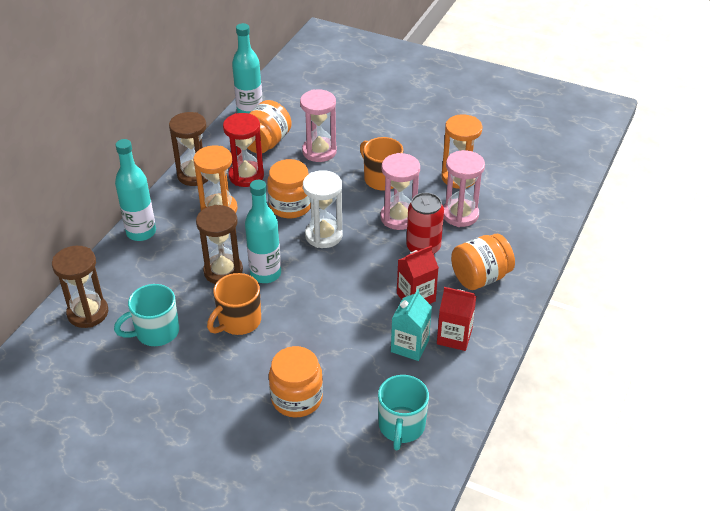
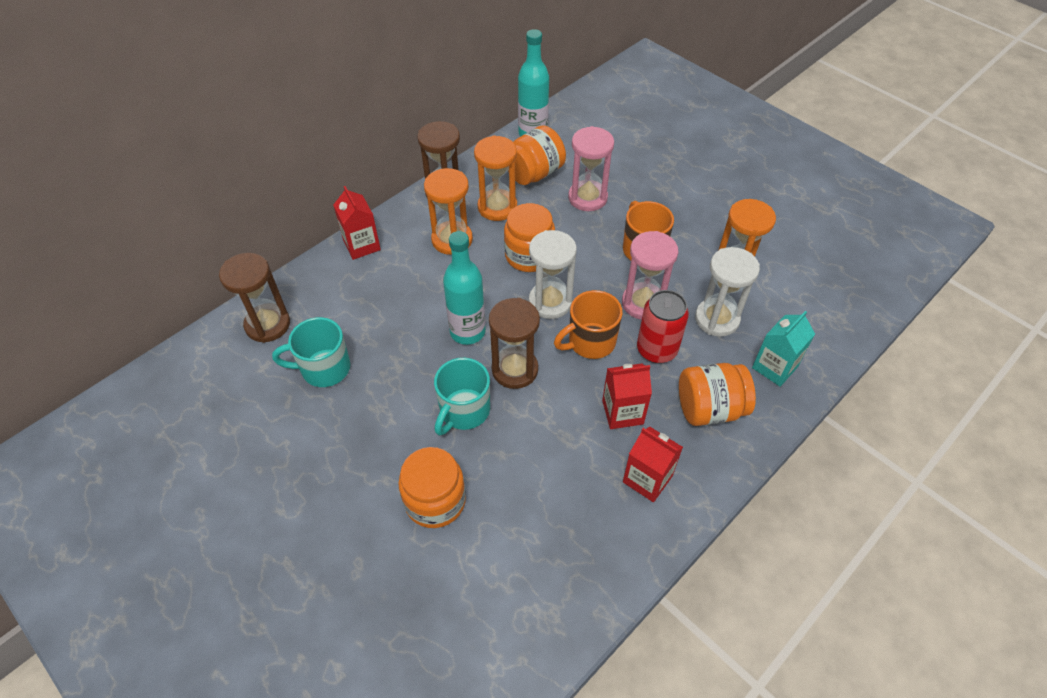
camera: 20 degrees right, 10 degrees up
turquoise bottle [115,139,156,241] -> red carton [333,186,381,260]
brown hourglass [196,205,243,284] -> brown hourglass moved to [489,298,540,389]
orange mug [207,273,261,335] -> orange mug moved to [554,290,622,359]
red hourglass [223,113,264,187] -> orange hourglass [474,135,517,221]
turquoise mug [378,375,429,450] -> turquoise mug moved to [434,358,490,436]
turquoise carton [391,289,432,361] -> turquoise carton moved to [752,311,815,387]
pink hourglass [443,150,485,227] -> white hourglass [695,247,760,337]

